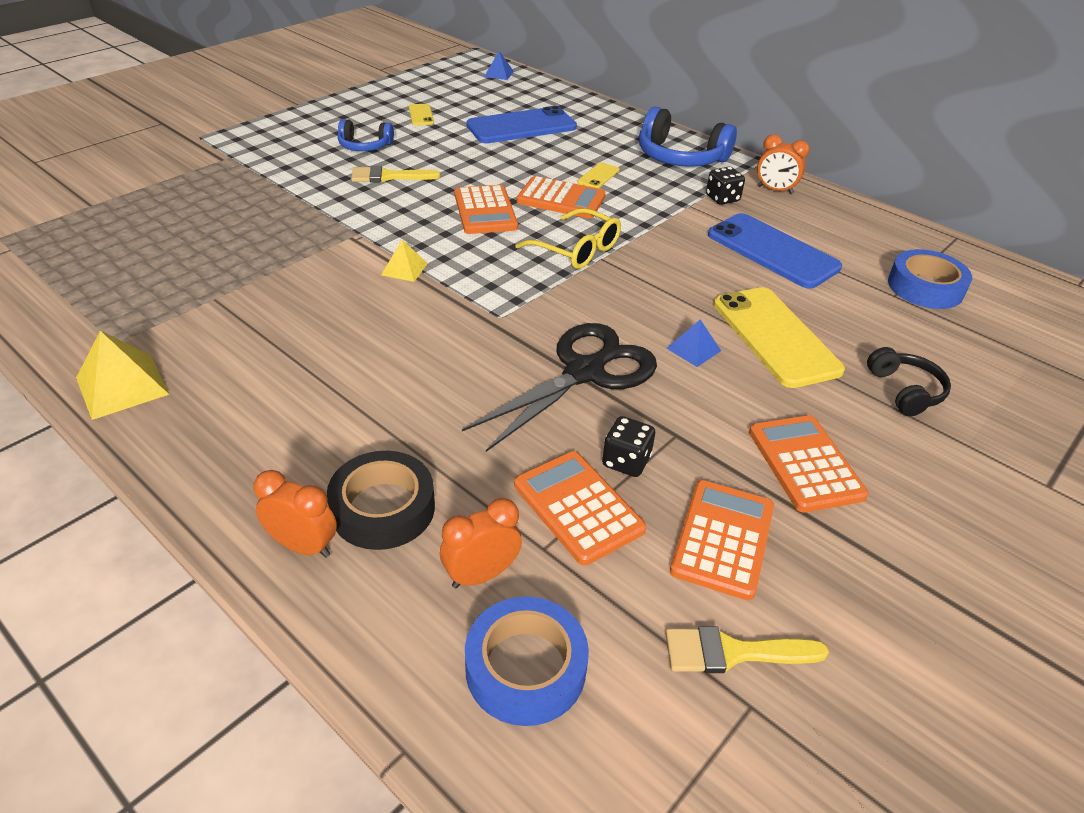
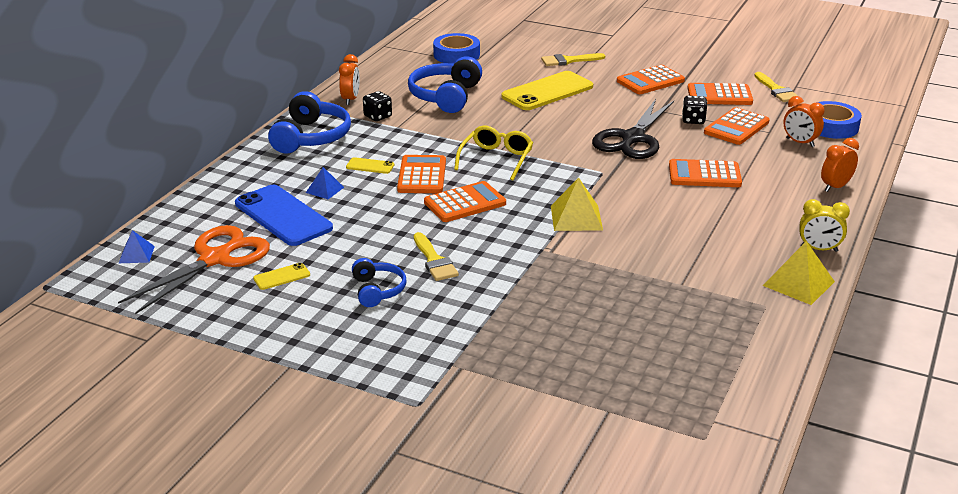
camera: 105 degrees left, 10 degrees down
orange clock [253,470,337,558] -> orange clock turned 45 degrees clockwise [821,138,859,192]
black tape [327,451,435,550] -> none
yellow pyramid [381,240,428,282] -> yellow pyramid [551,177,603,231], size x1.68
black scissors [462,323,657,452] -> black scissors turned 90 degrees counterclockwise [592,99,674,159]
blue pyramid [667,320,721,367] -> blue pyramid moved to [306,167,344,199]
blue phone [708,213,842,289] -> blue headphones [408,57,482,113]
black headphones [867,347,951,416] -> yellow brush [541,53,605,66]
none -> orange scissors [118,225,270,315]
none -> orange calculator [669,159,742,187]
none -> yellow clock [799,199,850,252]

